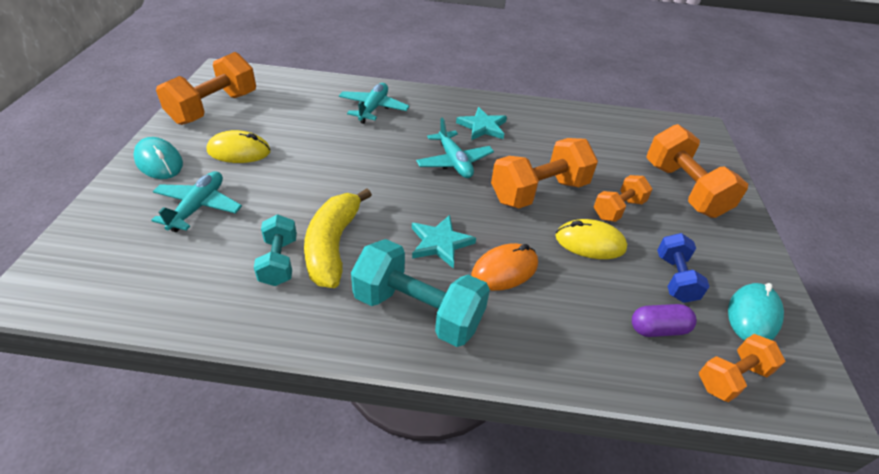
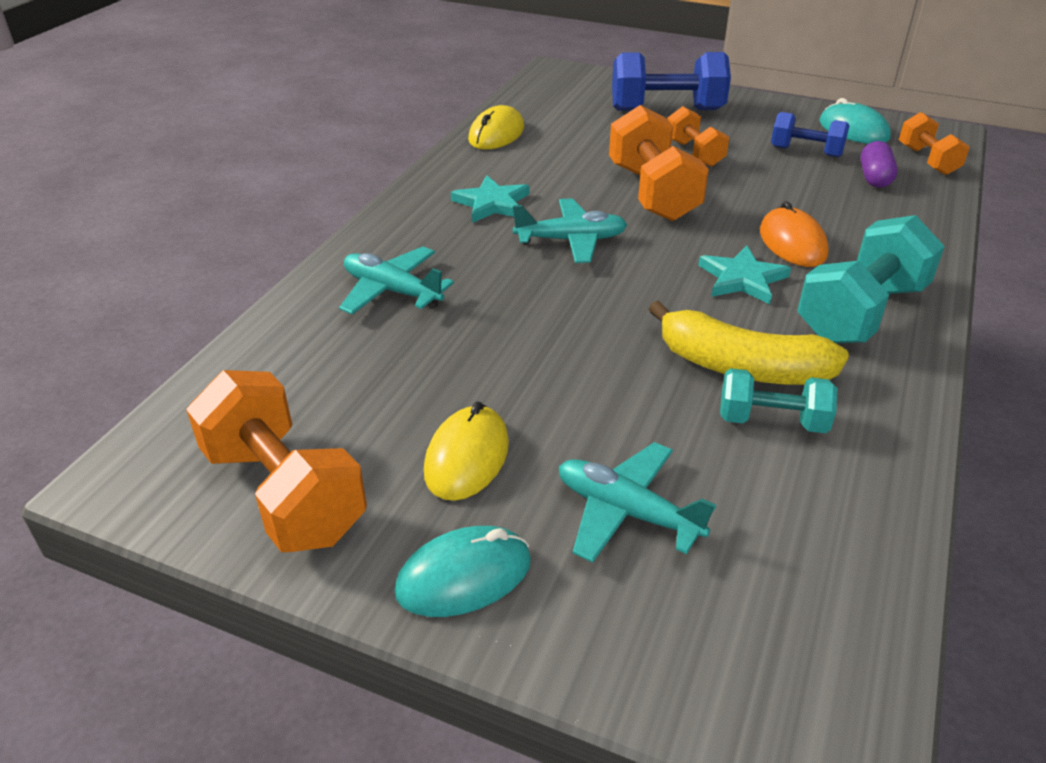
camera: 70 degrees left, 5 degrees down
yellow mouse [555,219,627,259] -> yellow mouse moved to [468,105,524,150]
orange dumbbell [646,124,748,218] -> blue dumbbell [612,52,731,111]

